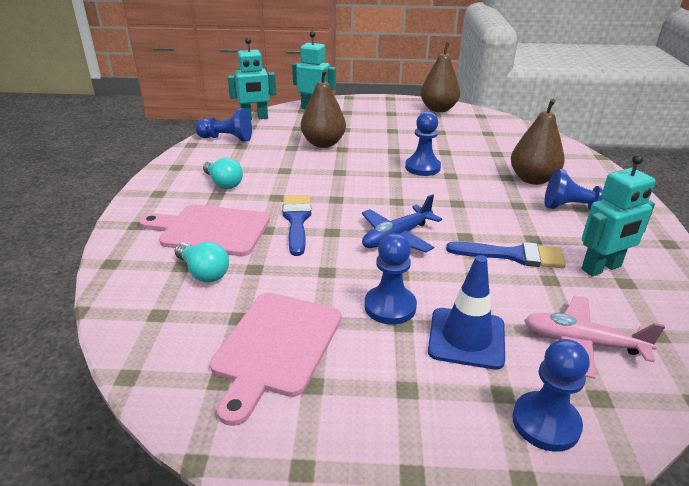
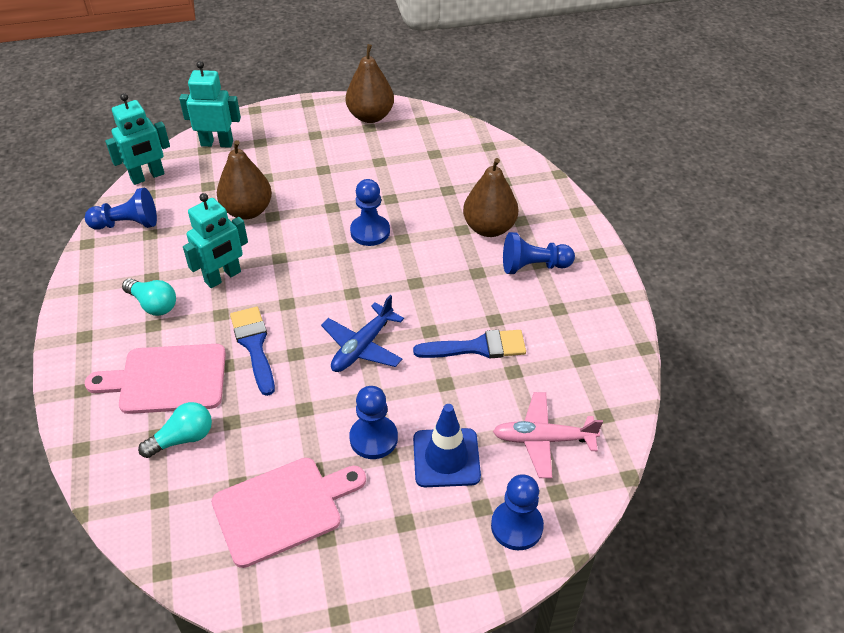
camera: 15 degrees left, 15 degrees up
turquoise light bulb [175,242,229,283] -> turquoise light bulb turned 60 degrees counterclockwise [138,402,212,458]
pink cutting board [210,292,341,426] -> pink cutting board turned 120 degrees counterclockwise [212,458,366,568]
turquoise robot [581,154,655,276] -> turquoise robot moved to [183,193,248,288]

